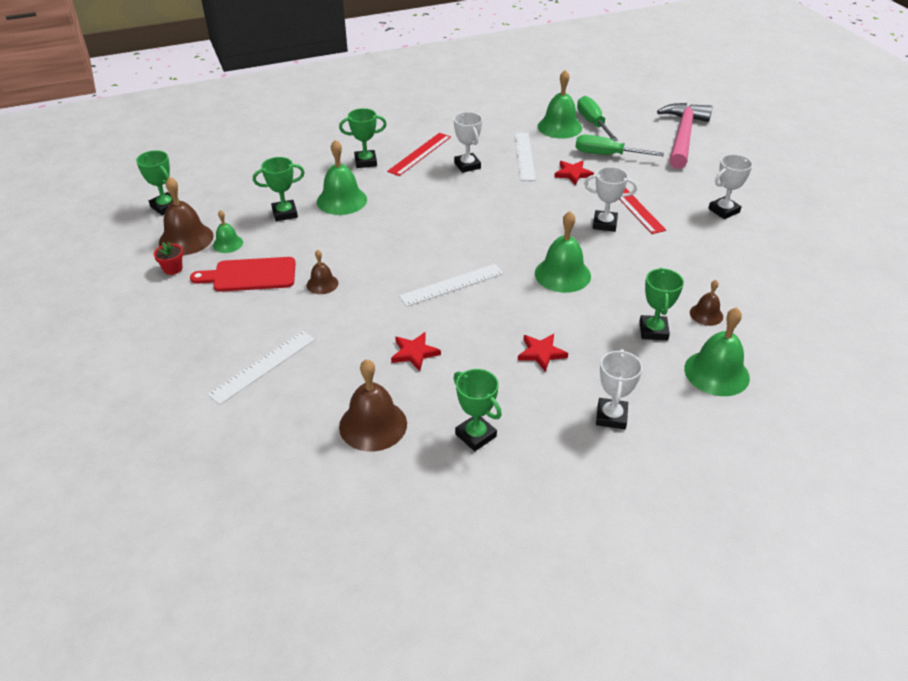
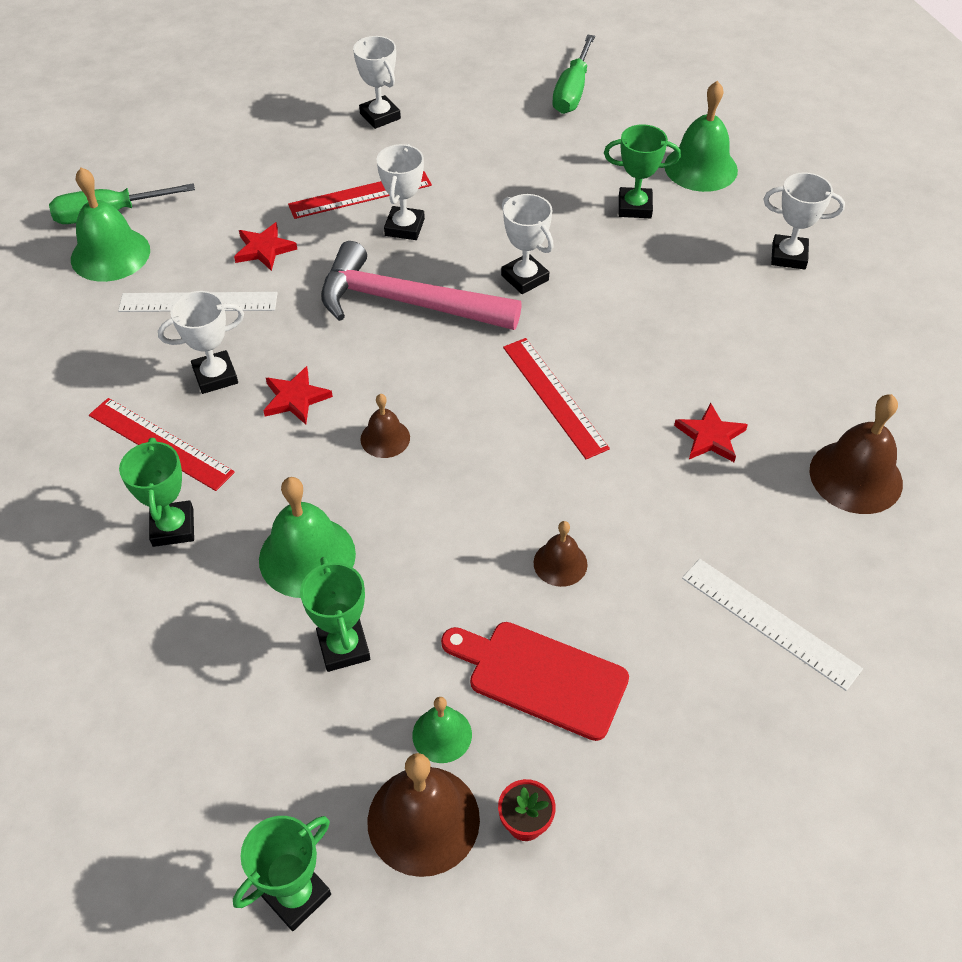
camera: 90 degrees left, 10 degrees up
red cutting board [190,257,296,292] -> red cutting board turned 120 degrees clockwise [441,622,629,741]
white ruler [399,264,504,307] -> red ruler [503,338,610,459]
green trophy [453,369,502,451] -> none
red star [518,334,568,372] -> red star moved to [263,366,333,424]
green bell [535,211,591,293] -> white trophy [501,194,554,294]
green screwdriver [576,135,664,156] -> green screwdriver moved to [552,35,595,114]
pink hammer [657,103,712,169] -> pink hammer moved to [321,241,522,330]
brown bell [690,280,723,326] -> brown bell moved to [360,394,410,458]

